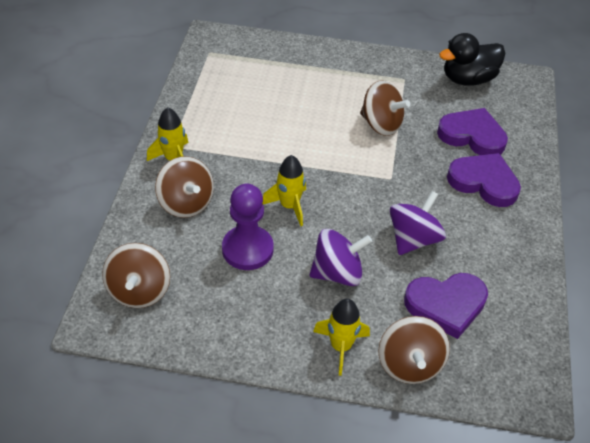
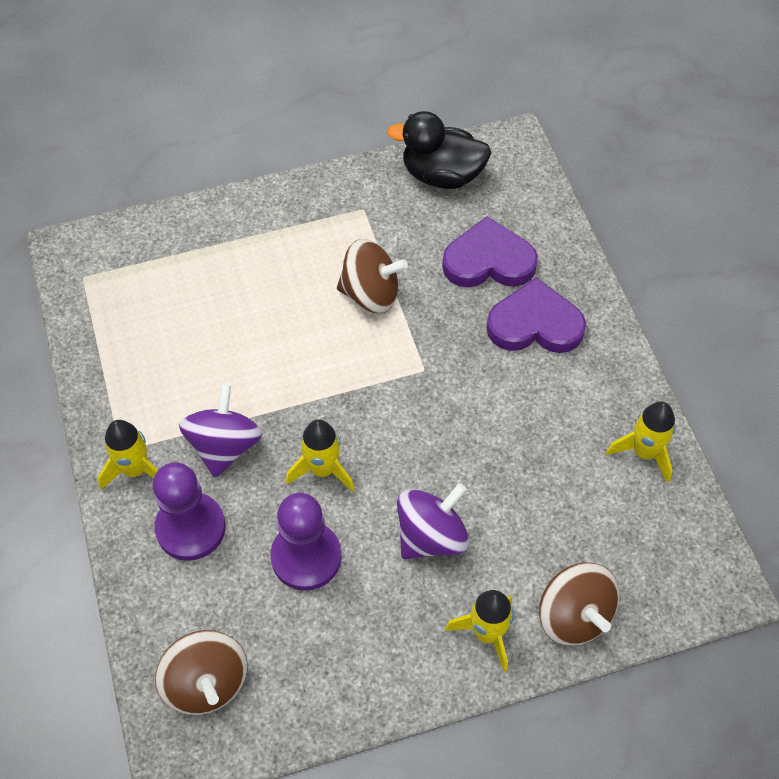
camera: 25 degrees left, 10 degrees up
brown spinning top [155,156,214,218] -> purple pawn [153,462,226,561]
purple spinning top [390,191,446,255] -> purple spinning top moved to [179,384,263,478]
purple heart [404,273,488,339] -> none
black duck [439,33,505,86] -> black duck turned 60 degrees clockwise [387,111,492,189]
none -> yellow rocket [606,402,676,483]

